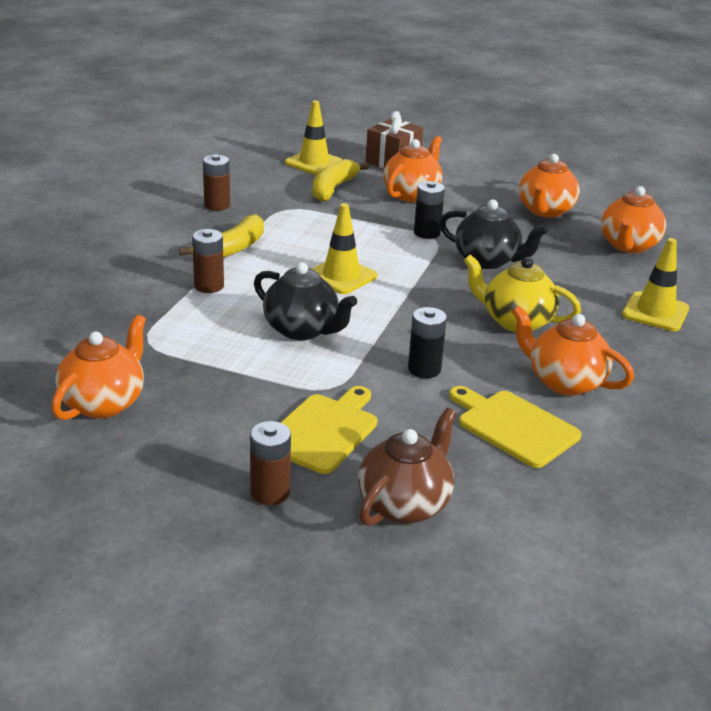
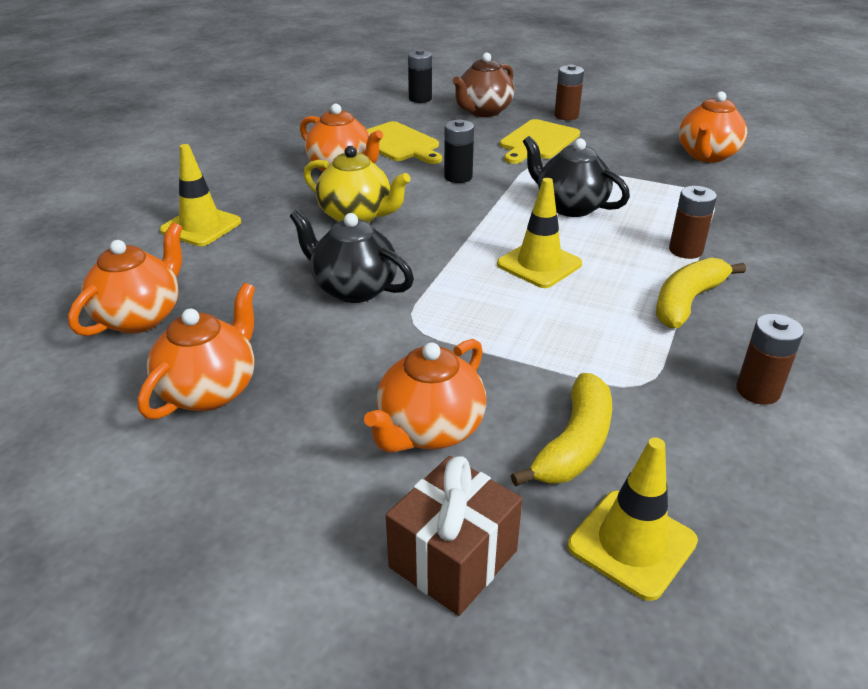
camera: 175 degrees left, 5 degrees up
black battery [414,181,445,239] -> black battery moved to [408,49,432,103]

